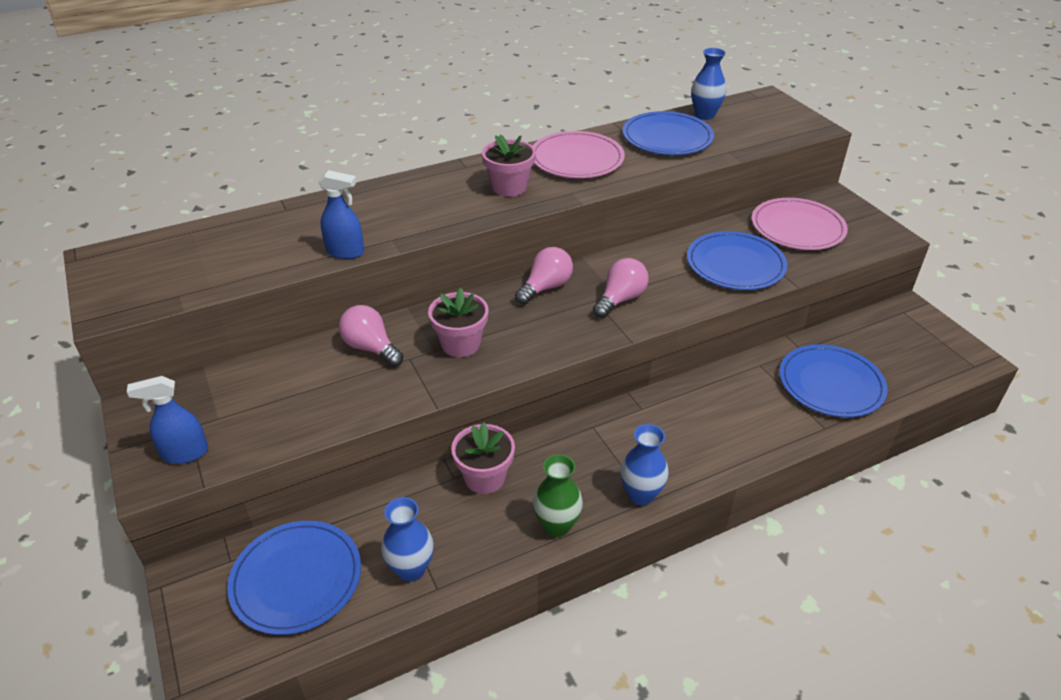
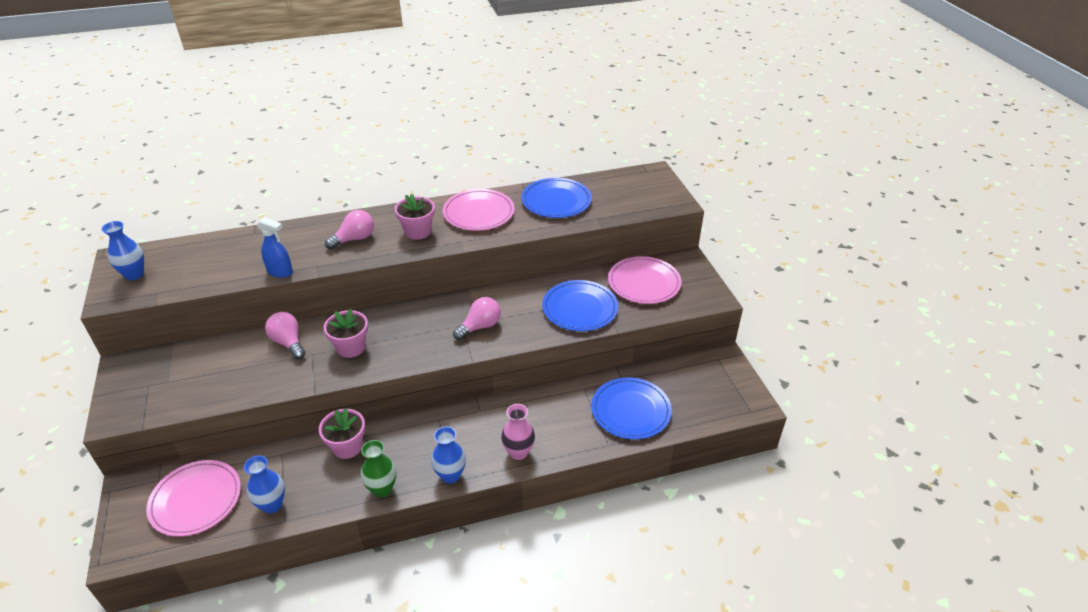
camera: 10 degrees right, 0 degrees up
blue spray bottle [127,376,209,464] -> none
blue plate [227,521,361,635] -> pink plate [146,460,241,537]
pink light bulb [515,247,573,305] -> pink light bulb moved to [325,210,374,250]
blue vase [691,48,727,120] -> blue vase moved to [101,221,144,280]
none -> pink vase [501,404,535,460]

